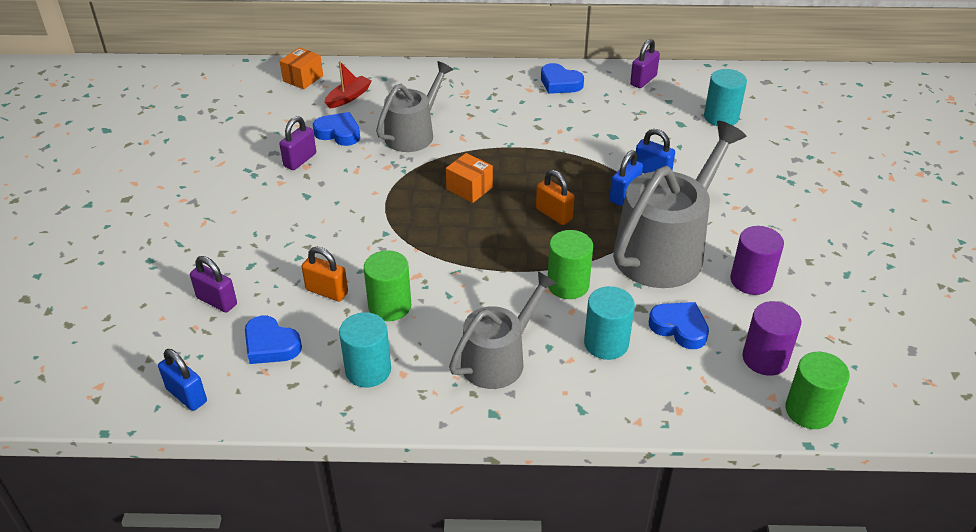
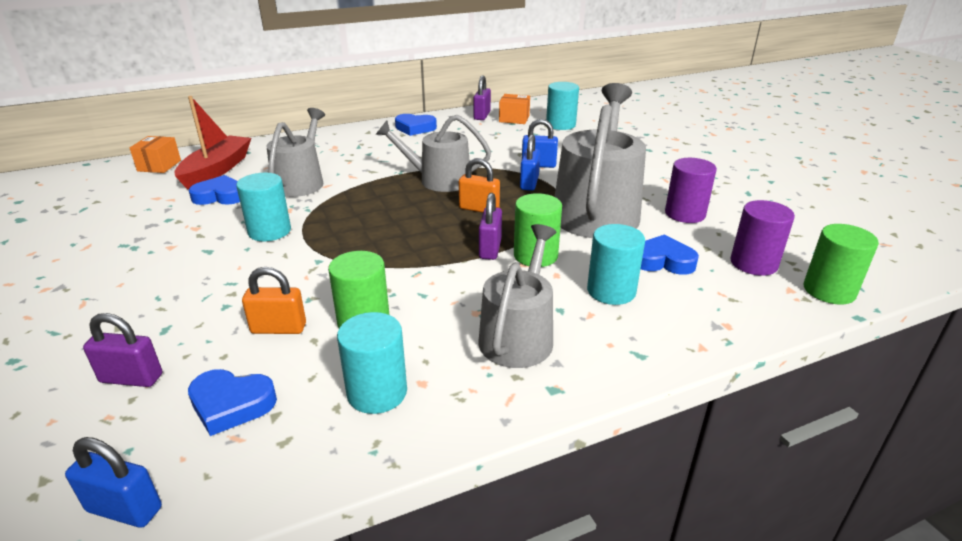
camera: 25 degrees left, 10 degrees down
purple padlock [279,116,316,170] -> purple padlock moved to [479,193,502,260]
red boat [324,61,372,108] -> red boat [175,96,251,190], size x1.72
orange box [446,153,493,203] -> orange box moved to [499,94,530,124]
none -> turquoise cylinder [236,173,291,242]
none -> grey watering can [375,115,491,192]

